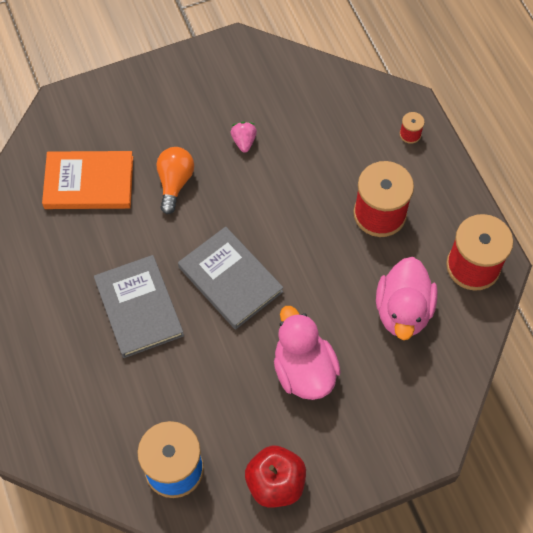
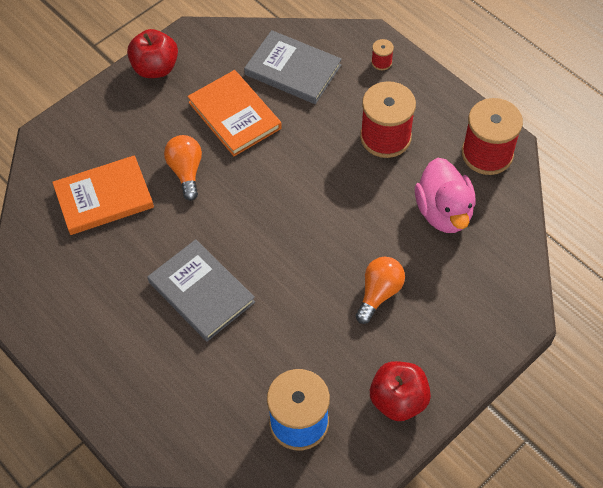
camera: 20 degrees left, 5 degrees down
grey book [178,227,283,330] -> grey book moved to [244,30,342,104]
pink strawberry [231,122,257,152] -> orange book [187,70,282,156]
pink duck [274,306,341,400] -> orange light bulb [356,257,405,324]
none -> red apple [127,29,178,78]

